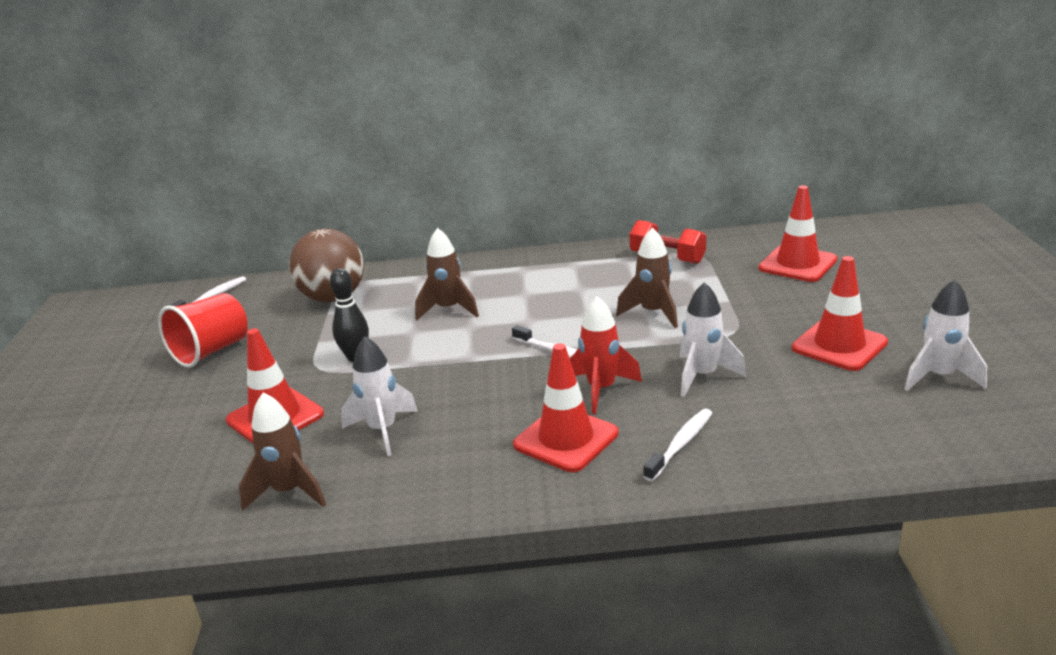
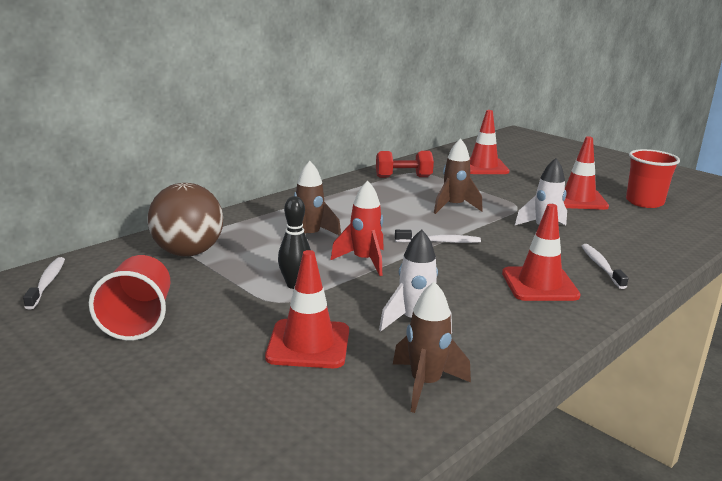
camera: 45 degrees left, 5 degrees down
red rocket [570,296,642,414] -> red rocket moved to [331,180,384,276]
white rocket [905,279,987,391] -> red cup [626,149,680,208]

